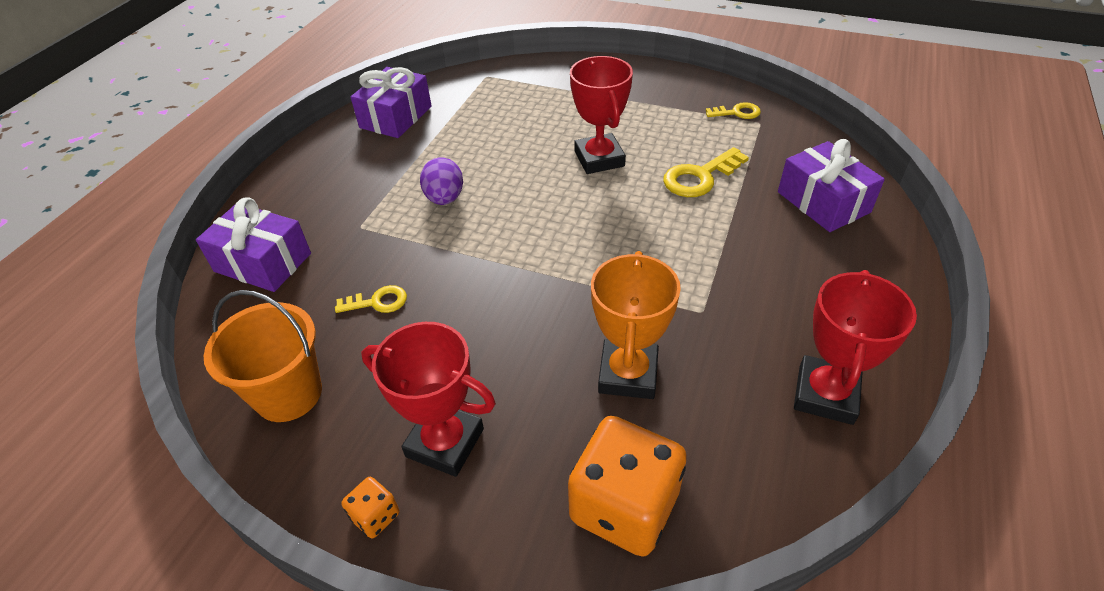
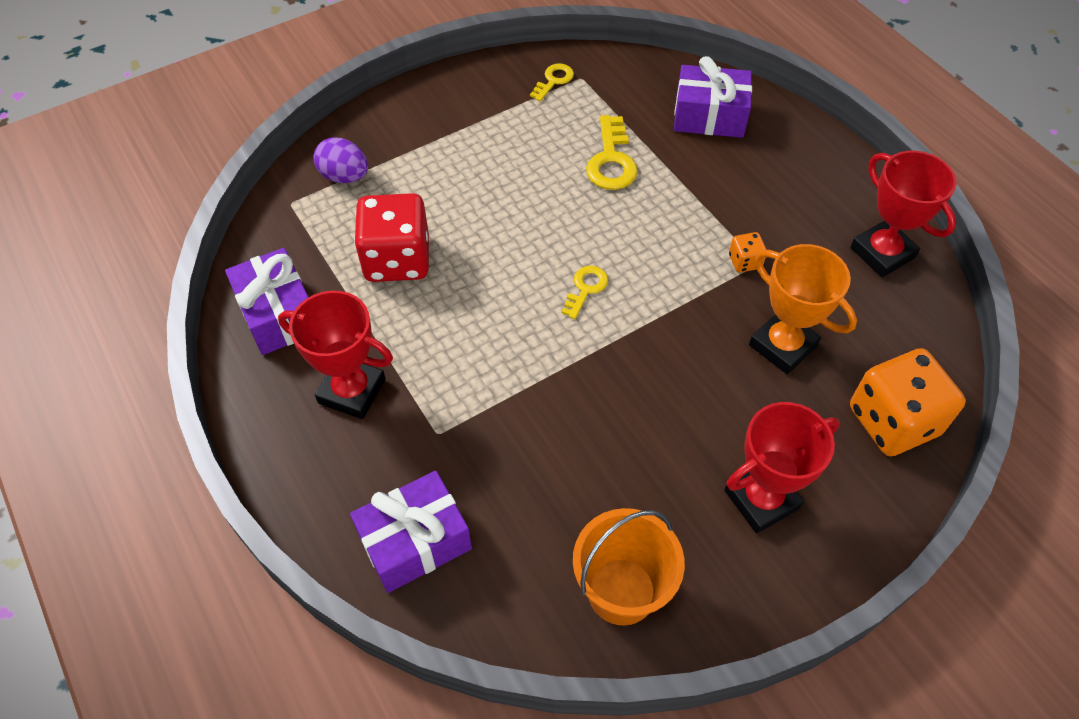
camera: 55 degrees left, 10 degrees up
yellow key [335,285,407,313] -> yellow key moved to [561,266,608,319]
orange dice [342,477,399,538] -> orange dice moved to [729,232,767,272]
purple egg [420,157,463,205] -> purple egg moved to [313,137,368,183]
red trophy [570,56,633,174] -> red trophy moved to [278,291,393,419]
none -> red dice [354,193,429,282]

